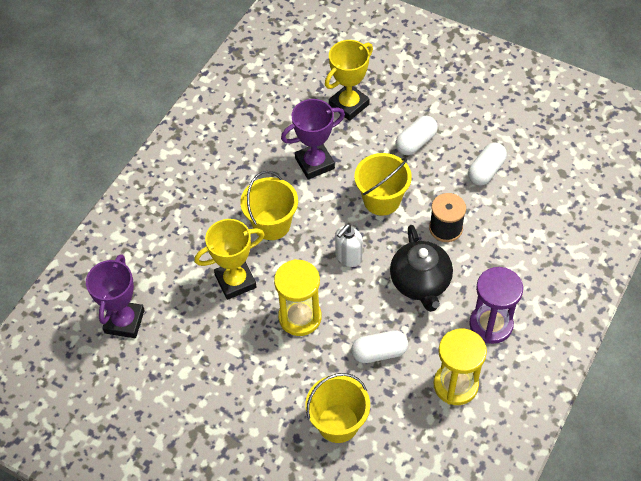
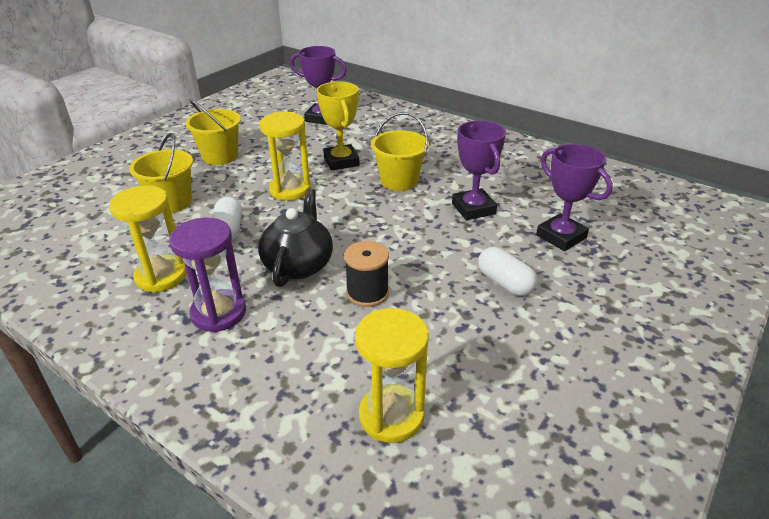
camera: 95 degrees right, 20 degrees down
yellow trophy [325,40,373,121] -> purple trophy [536,144,613,251]
white soap dispenser [335,224,363,267] -> none
yellow bucket [354,153,412,216] -> yellow bucket moved to [185,99,241,165]
black teapot [390,225,453,312] -> black teapot turned 105 degrees clockwise [258,188,333,287]
white capsule [468,142,507,185] -> none
none -> yellow hourglass [355,308,429,443]

